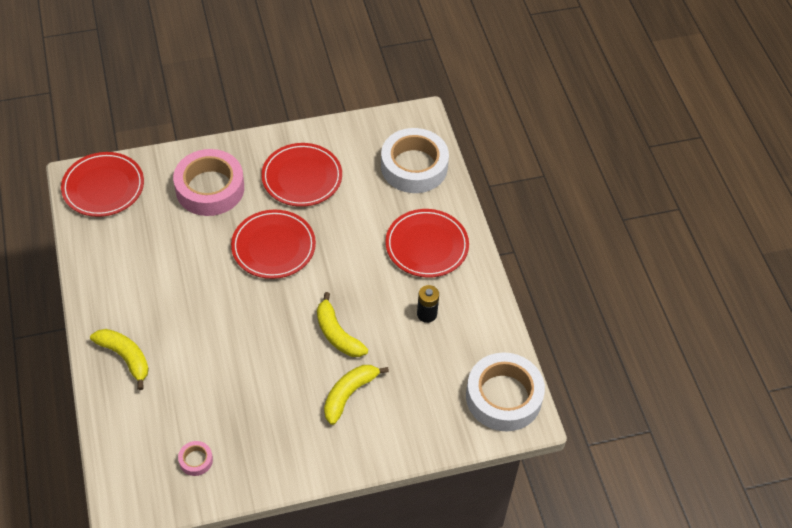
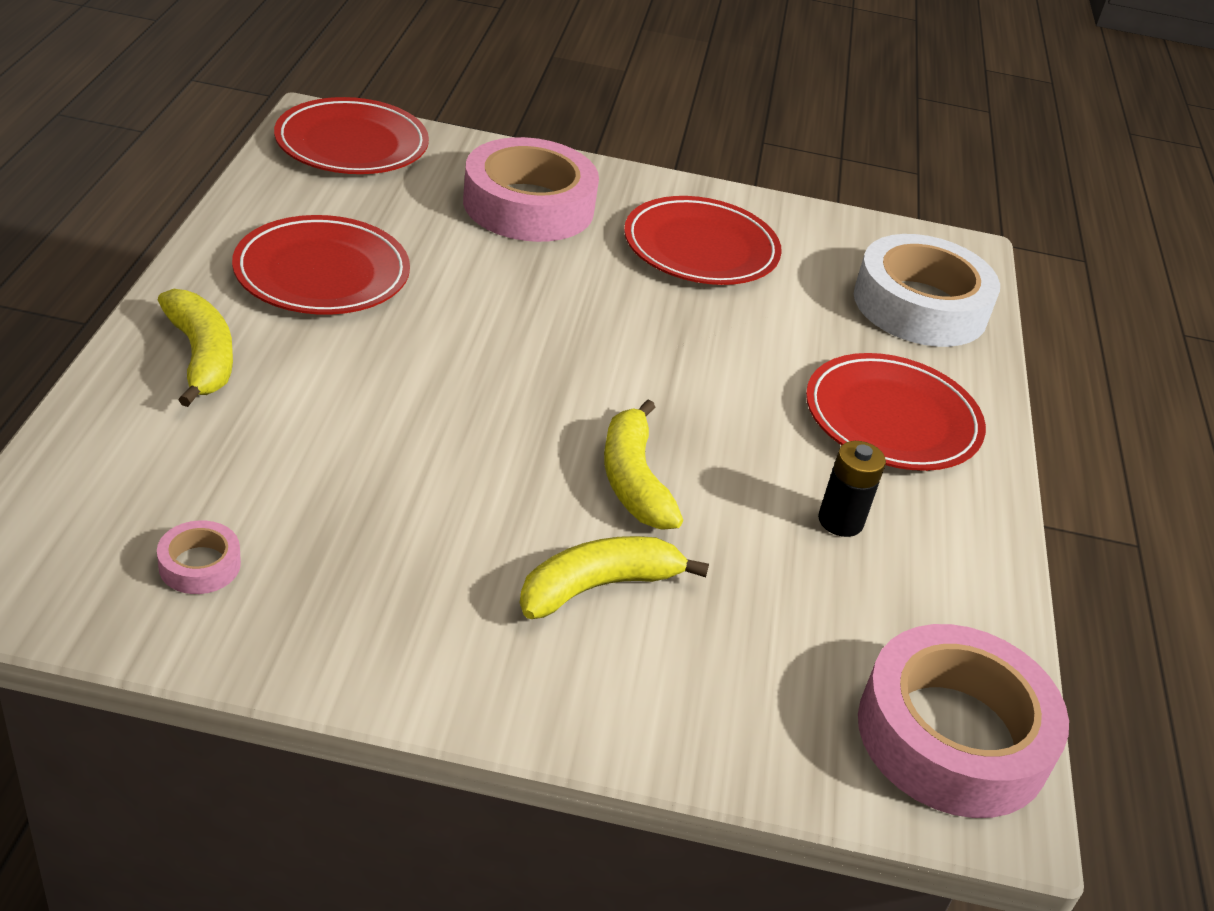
camera: 20 degrees right, 15 degrees down
red plate [231,210,316,279] -> red plate moved to [232,215,410,315]
white tape [466,352,545,431] -> pink tape [858,624,1069,818]

